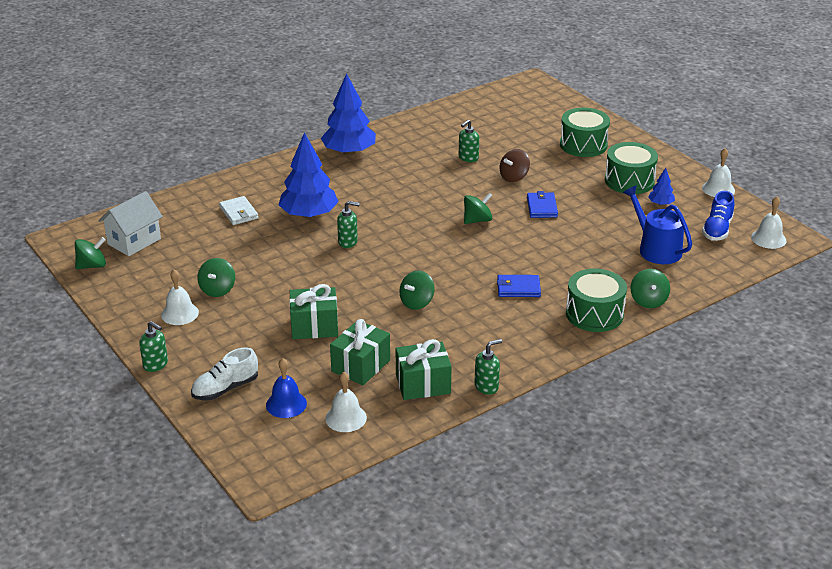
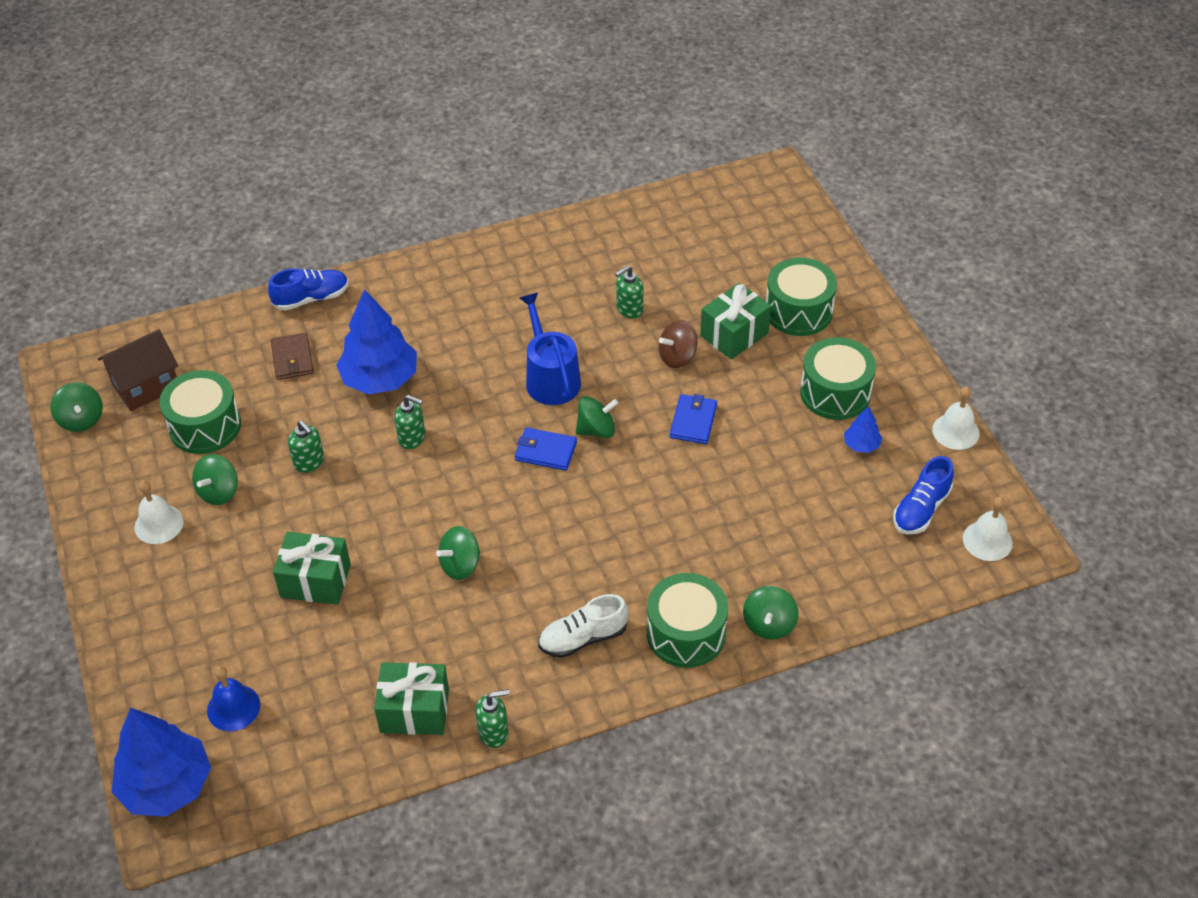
camera: 15 degrees right, 15 degrees up
green spinning top [75,237,106,269] -> green spinning top turned 75 degrees clockwise [50,382,103,432]
white house [99,191,163,256] -> brown house [98,329,178,411]
green soap dispenser [139,321,168,372] -> green soap dispenser moved to [288,420,324,473]
white shoe [191,347,258,401] -> white shoe moved to [538,594,628,658]
white wallet [219,196,259,225] -> brown wallet [271,333,314,380]
blue tree [321,73,376,155] -> blue tree moved to [112,708,211,817]
white bell [325,372,367,432] -> none
green gift [330,319,390,385] -> green gift moved to [700,283,771,359]
blue wallet [497,275,541,297] -> blue wallet moved to [515,427,577,471]
blue watering can [623,186,692,264] -> blue watering can moved to [520,293,581,405]
none -> green drum [159,370,241,454]
none -> blue shoe [268,268,349,311]

